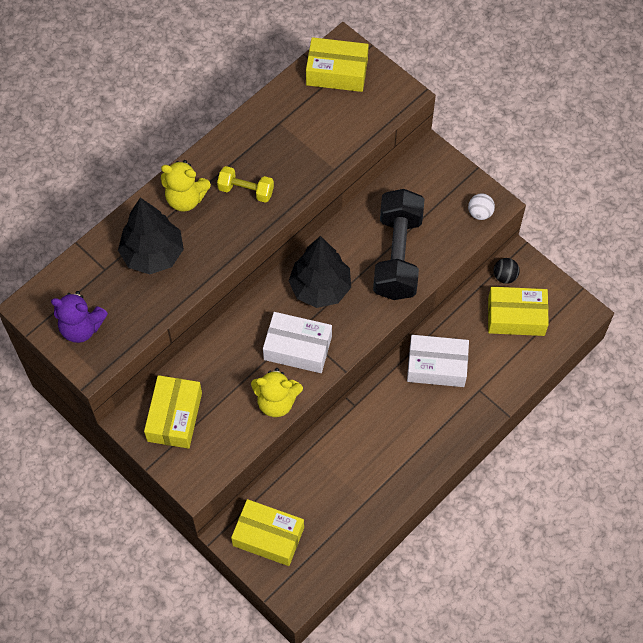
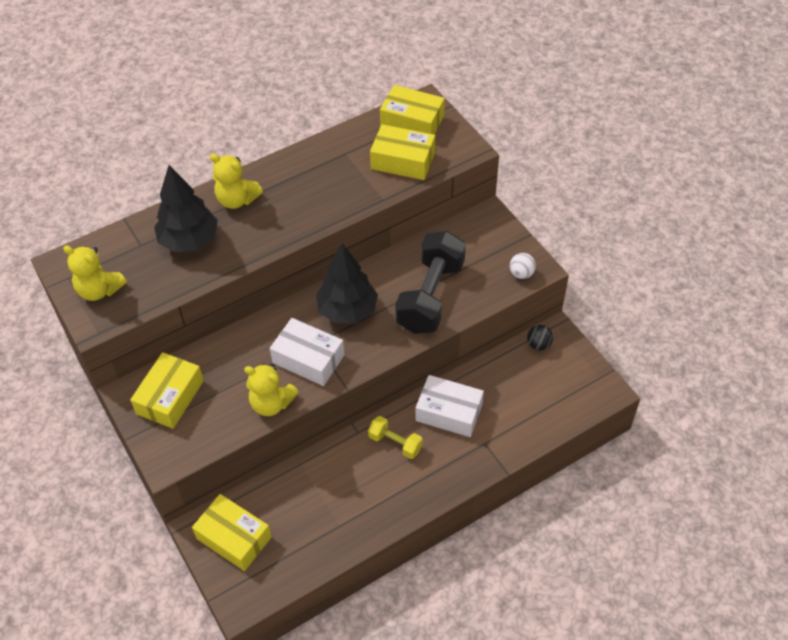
camera: 15 degrees right, 10 degrees down
purple teddy bear [51,291,108,343] -> yellow teddy bear [63,245,127,301]
yellow dumbbell [217,166,274,203] -> yellow dumbbell moved to [368,416,423,459]
yellow box [488,287,549,336] -> yellow box moved to [370,124,435,180]

